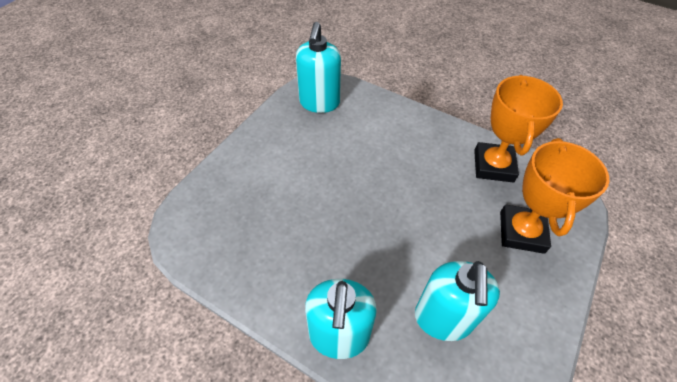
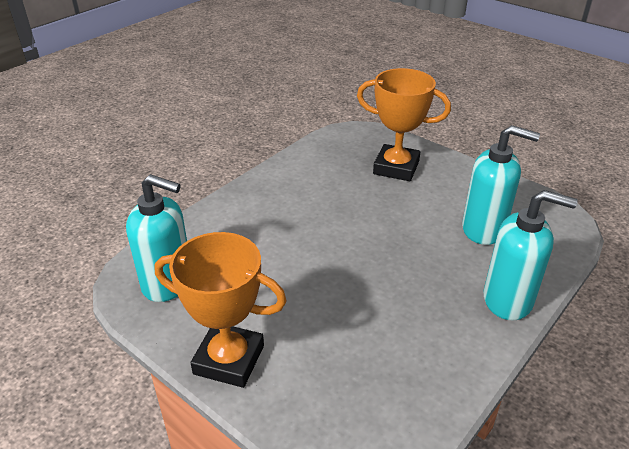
camera: 80 degrees left, 15 degrees down
orange trophy [474,75,563,182] -> orange trophy moved to [155,232,287,388]

